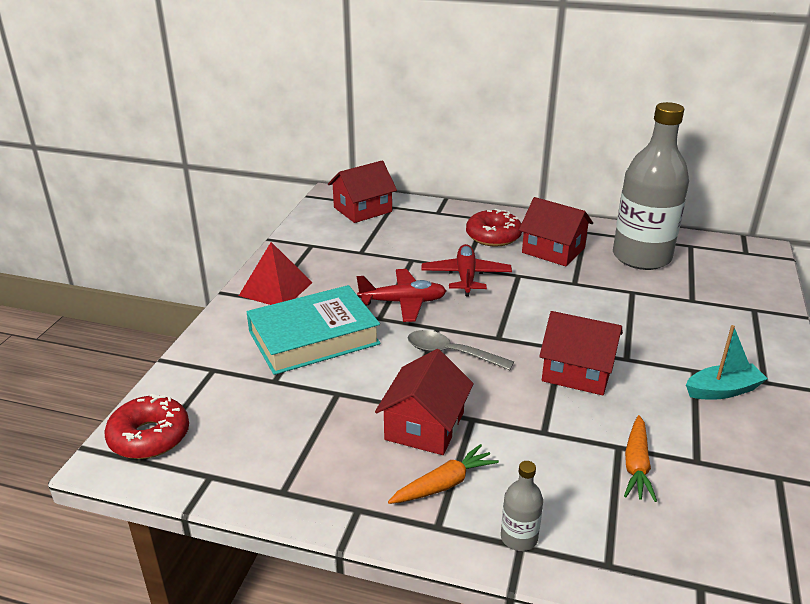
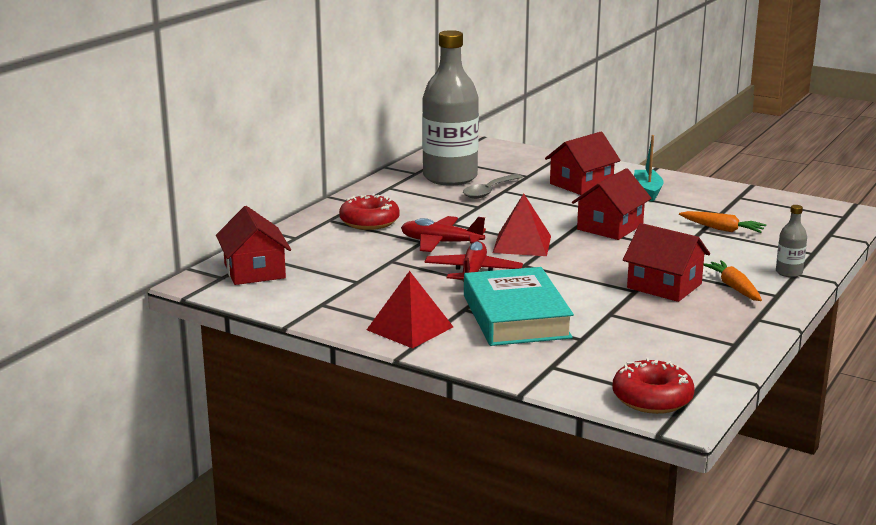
camera: 75 degrees left, 10 degrees down
grey spoon [408,330,514,370] -> grey spoon moved to [463,174,523,199]
red house [519,197,593,266] -> red house moved to [545,132,621,195]
none -> red pyramid [493,193,551,256]

